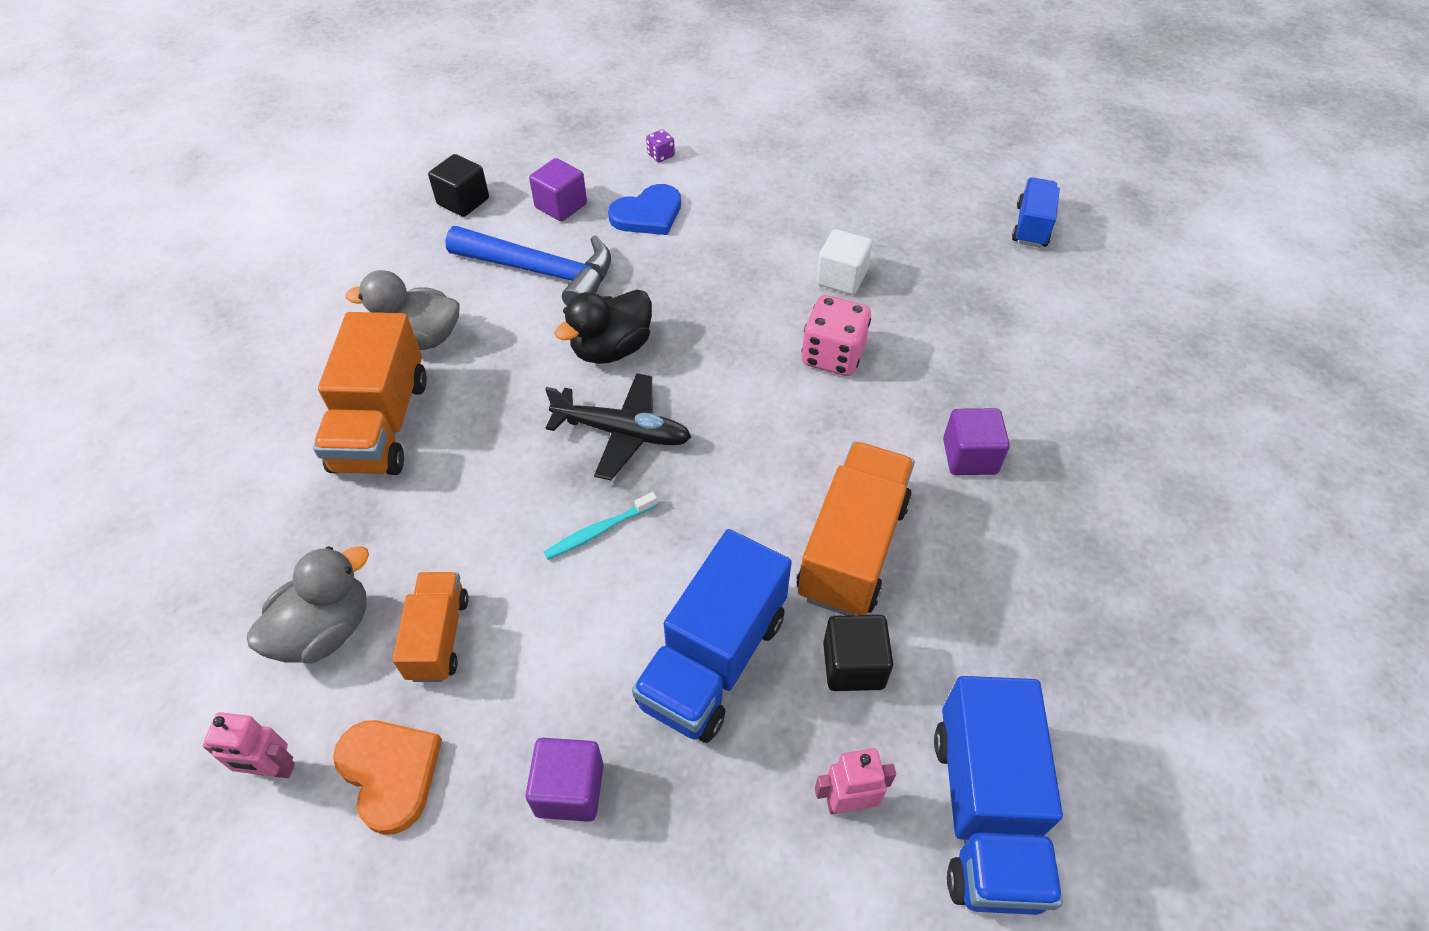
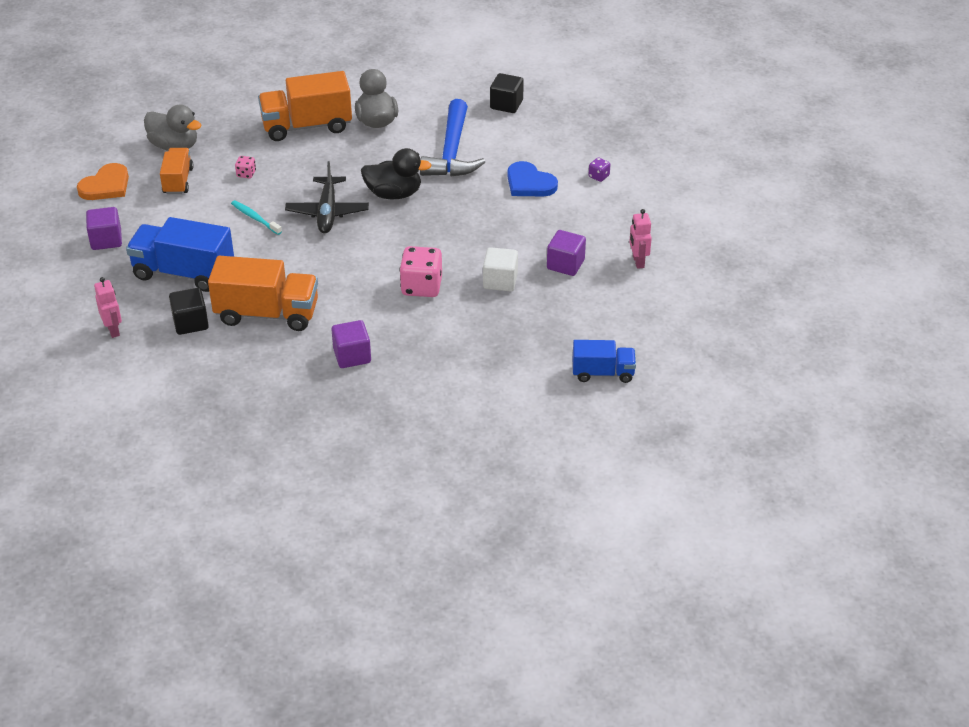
camera: 75 degrees right, 10 degrees down
pink robot [203,712,295,778] -> pink robot moved to [629,209,652,269]
orange truck [392,572,469,682] -> orange truck turned 75 degrees counterclockwise [160,148,194,194]
purple cube [529,158,587,221] -> purple cube moved to [547,230,586,276]
black duck [554,290,652,364] -> black duck turned 150 degrees clockwise [361,148,432,199]
blue truck [934,676,1063,915] -> none
none -> pink dice [235,156,256,179]

